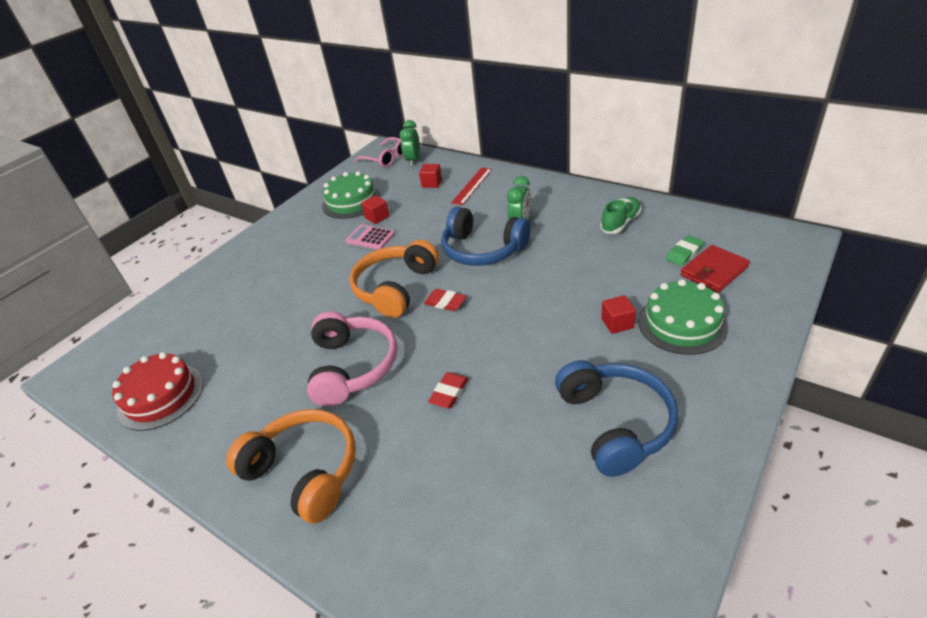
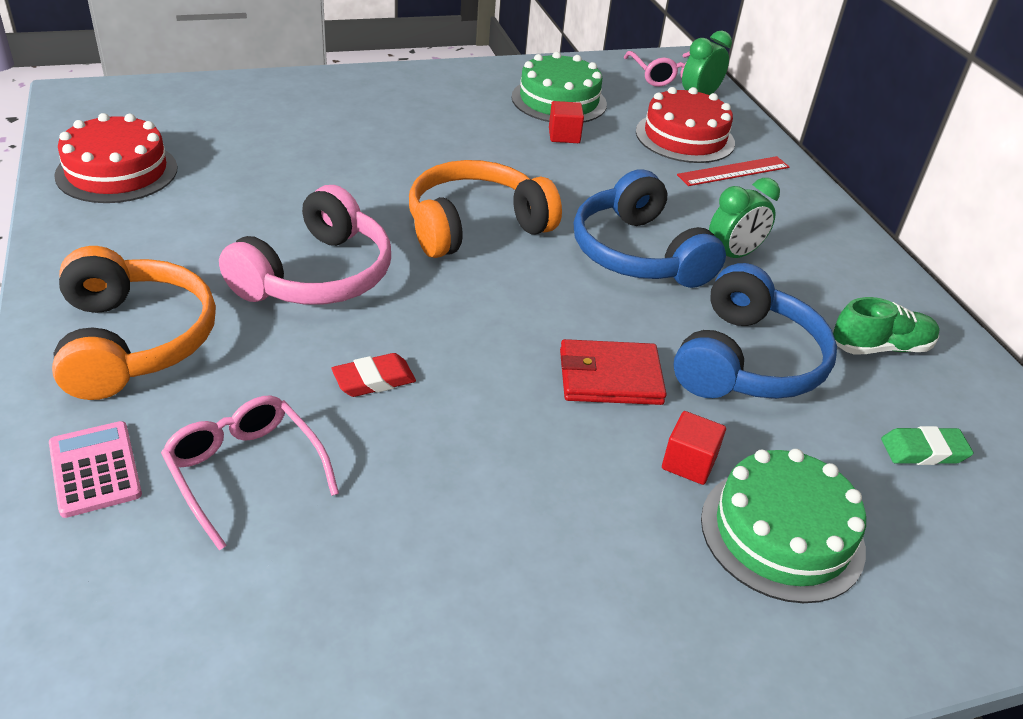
camera: 30 degrees right, 0 degrees up
pink calculator [345,225,395,250] -> pink calculator moved to [49,421,142,518]
red cube [419,164,442,188] -> red cake [636,87,735,163]
red eraser [424,289,466,311] -> none
blue headphones [555,360,679,477] -> blue headphones moved to [673,263,837,399]
red wallet [680,245,750,293] -> red wallet moved to [560,339,667,405]
none -> pink glasses [161,395,339,551]

